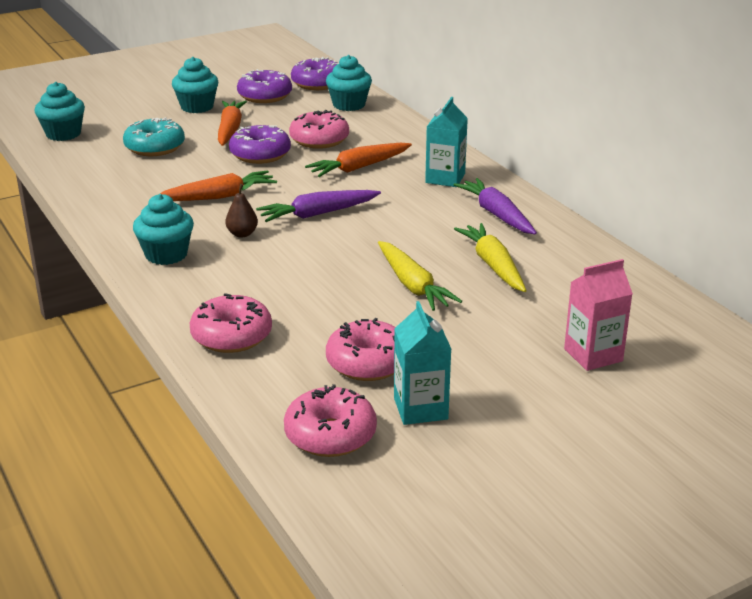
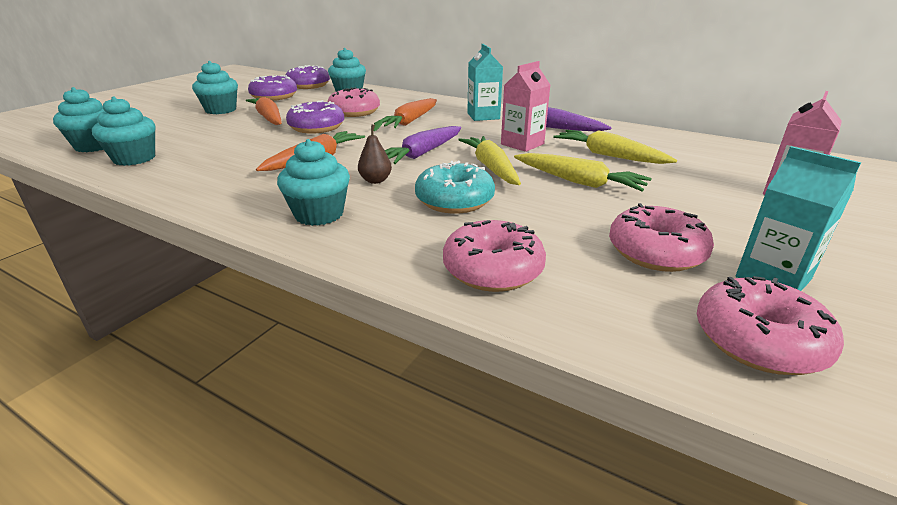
camera: 30 degrees left, 0 degrees up
turquoise donut [123,117,185,156] -> turquoise donut moved to [415,161,495,214]
none -> turquoise cupcake [92,97,156,166]
none -> yellow carrot [458,136,521,185]
none -> pink carton [501,61,550,152]

